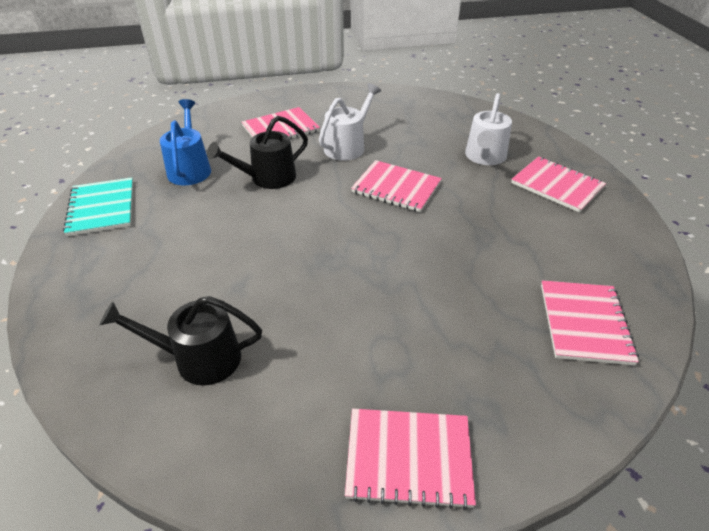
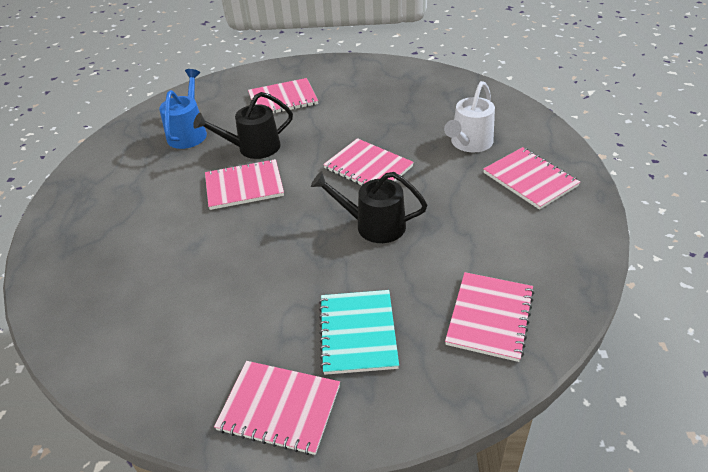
camera: 15 degrees right, 0 degrees up
turquoise notebook [63,177,133,236] -> turquoise notebook moved to [319,290,399,375]
black watering can [100,296,262,386] -> black watering can moved to [311,171,427,243]
white watering can [319,83,381,161] -> none
none -> pink notebook [205,159,284,210]

